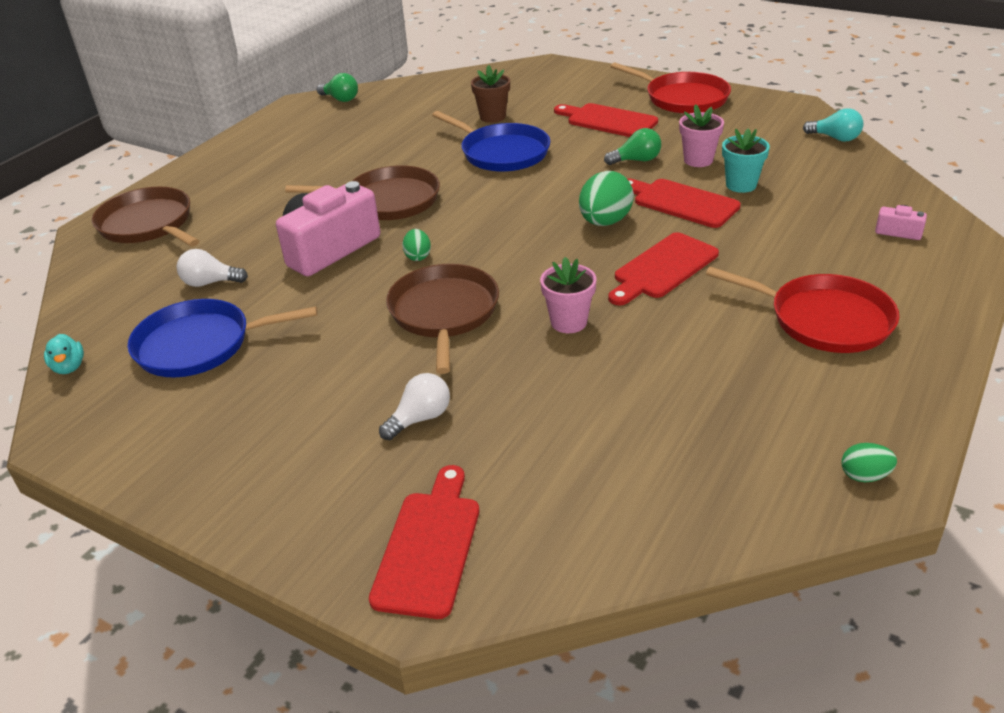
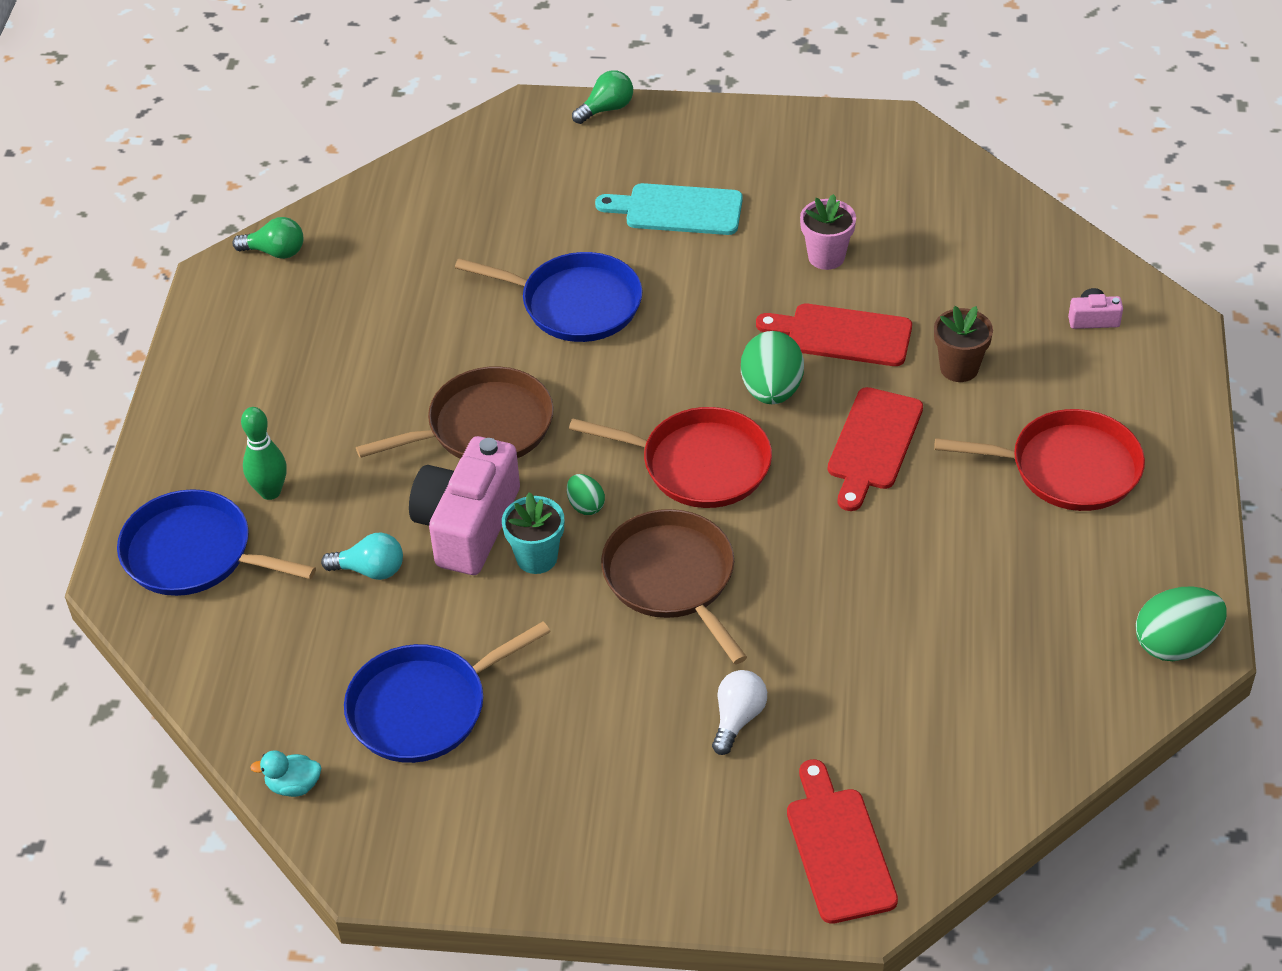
camera: 25 degrees left, 10 degrees up
turquoise duck [44,334,84,374] -> turquoise duck turned 135 degrees clockwise [250,750,321,797]
brown pan [92,187,199,247] -> blue pan [117,489,316,596]
white light bulb [177,249,248,287] -> none
brown flower pot [471,65,510,123] -> brown flower pot moved to [934,306,993,382]
pink flower pot [540,257,597,333] -> none
red cutting board [554,103,658,137] -> turquoise cutting board [595,183,743,235]
green light bulb [604,128,661,165] -> green light bulb moved to [572,70,633,124]
red pan [610,62,731,114] -> red pan moved to [569,407,772,508]
turquoise flower pot [722,128,770,193] -> turquoise flower pot moved to [502,492,564,574]
turquoise light bulb [803,108,863,142] -> turquoise light bulb moved to [321,532,403,580]
green egg [841,443,897,482] -> green egg [1136,586,1227,661], size x1.89
none -> green bowling pin [241,407,287,500]

